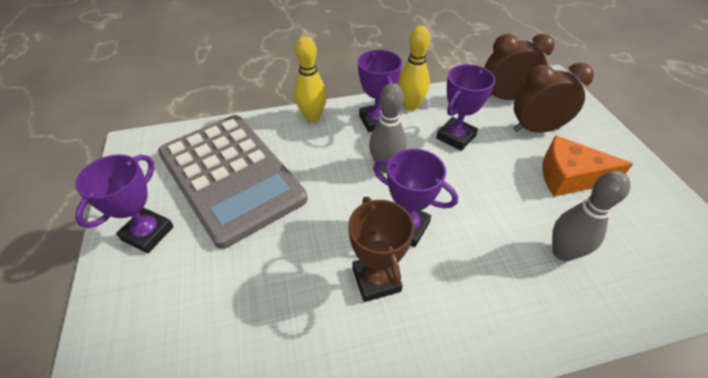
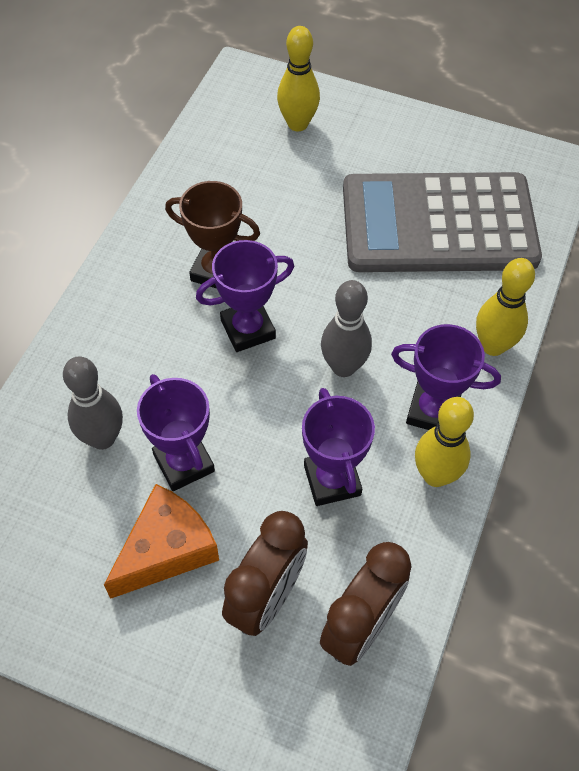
camera: 125 degrees right, 10 degrees up
purple trophy [75,154,174,253] -> purple trophy moved to [137,374,215,491]
none -> yellow bowling pin [277,26,320,131]

